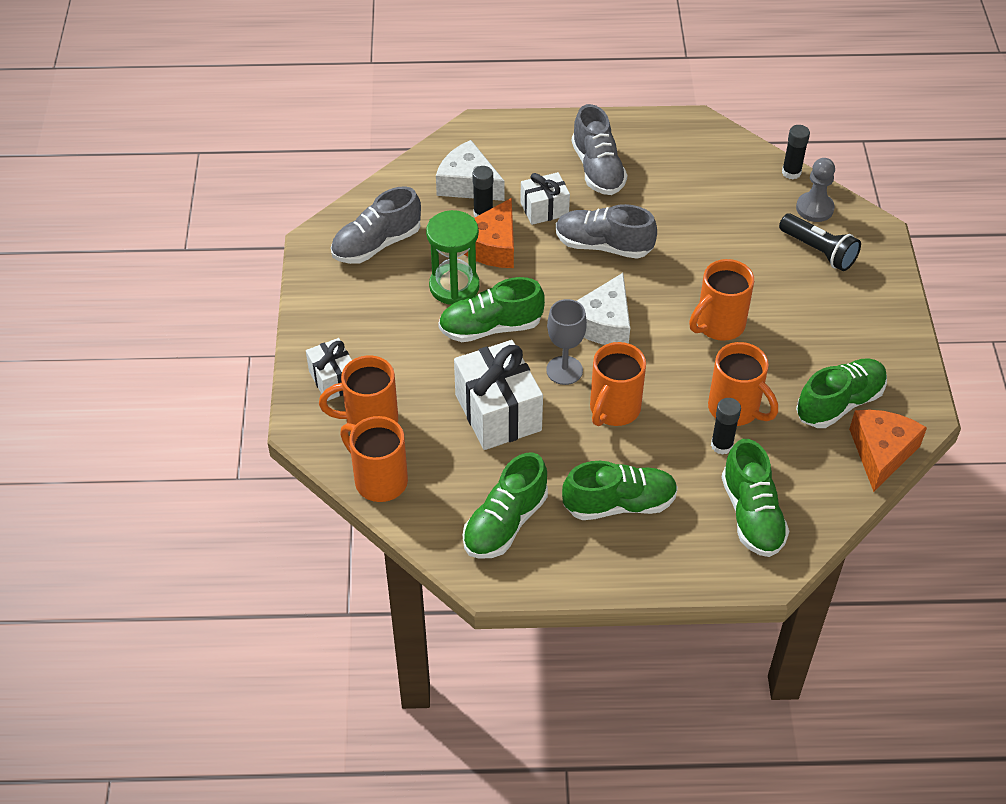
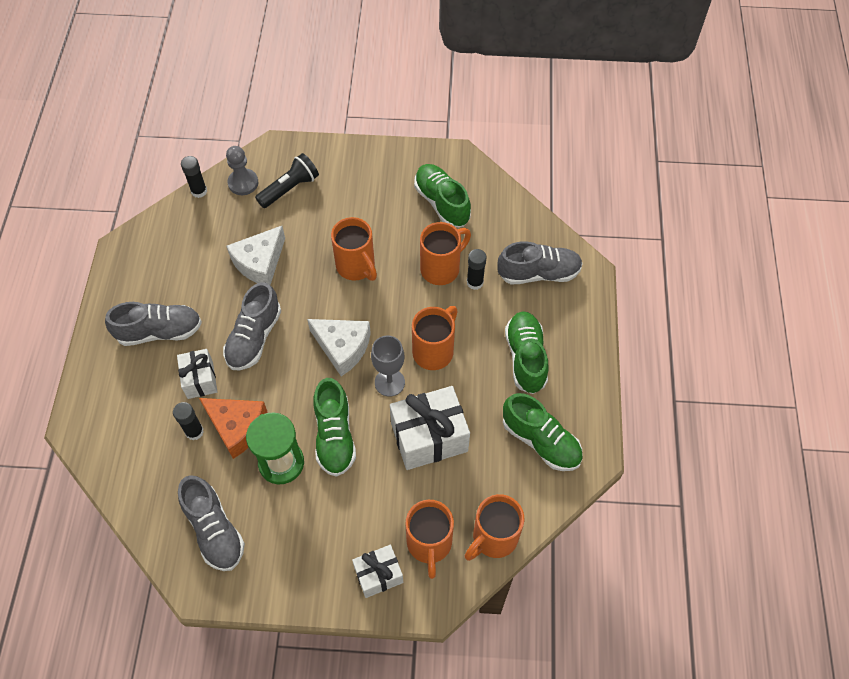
camera: 85 degrees left, 10 degrees up
white cheese [436,140,505,201] -> white cheese moved to [226,226,285,285]
orange mug [590,342,646,426] -> orange mug turned 90 degrees counterclockwise [412,306,458,370]
green shoe [722,439,789,557] -> grey shoe [497,241,583,284]
orange cheese [849,410,927,492] -> none

